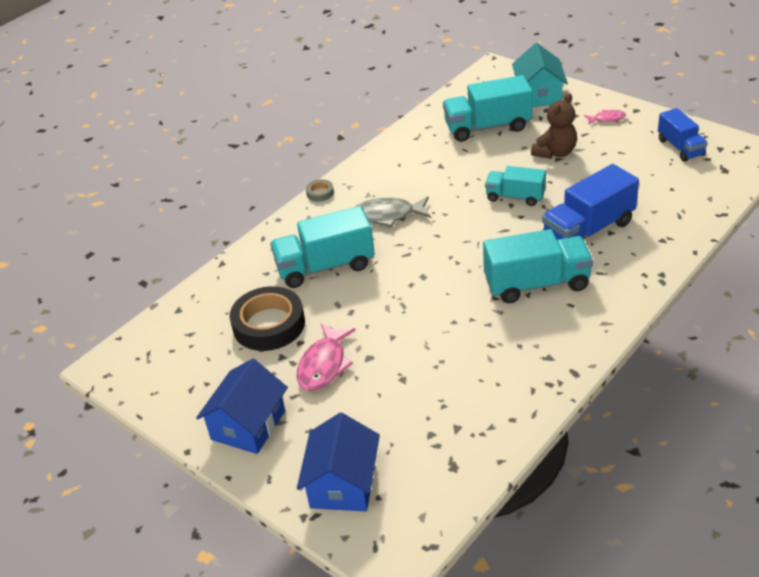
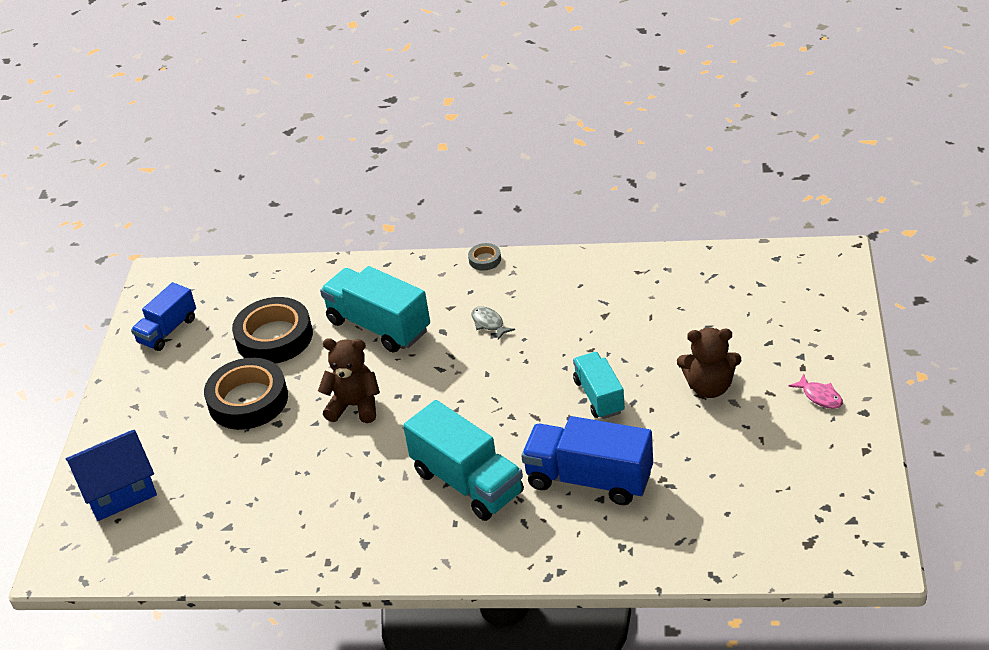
camera: 55 degrees right, 0 degrees up
blue house [196,359,288,454] -> none
pink fish [297,323,356,391] -> black tape [204,358,288,430]
grey fish [355,196,431,228] -> grey fish [471,306,515,340], size x0.56
turquoise truck [443,75,533,142] -> none
turquoise house [512,43,568,107] -> none
blue truck [658,108,708,162] -> blue truck moved to [131,282,196,351]
none -> brown teddy bear [318,338,380,423]

